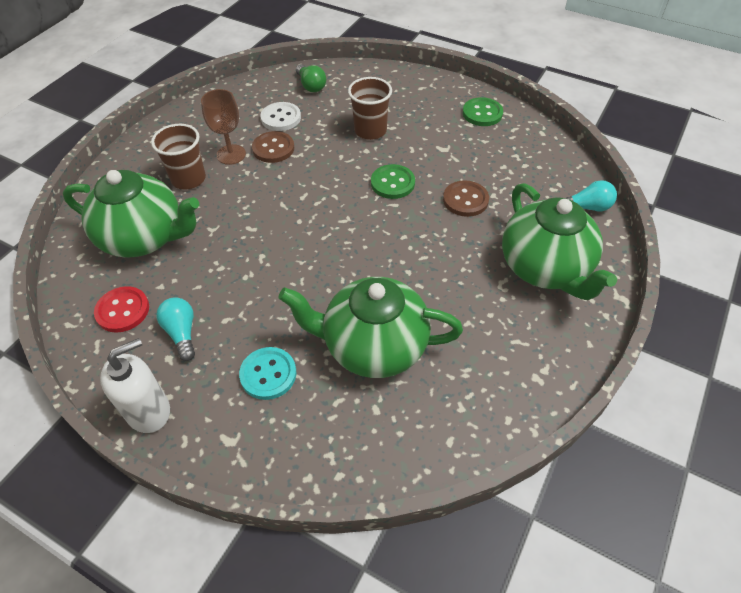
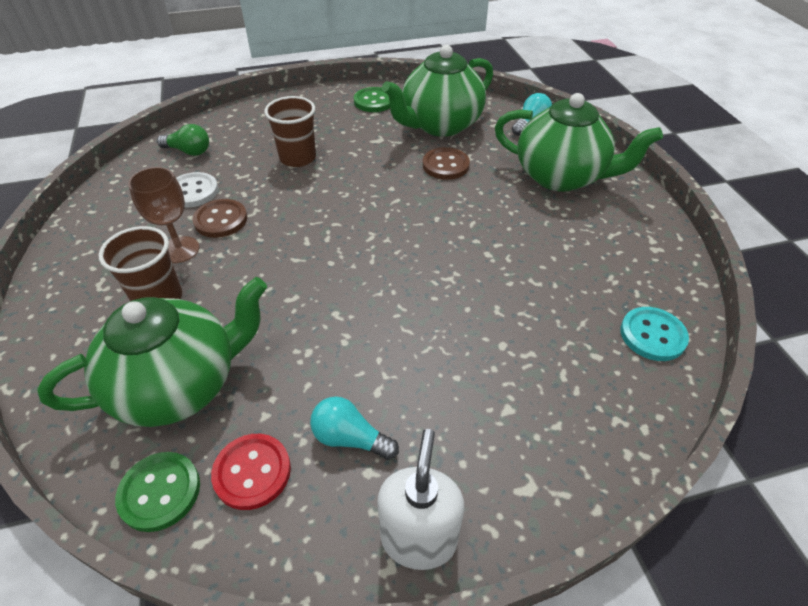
camera: 45 degrees left, 5 degrees down
turquoise button [239,347,296,400] -> turquoise button moved to [620,307,689,361]
green teapot [278,277,463,378] -> green teapot moved to [382,45,493,137]
green button [371,164,415,199] -> green button moved to [115,452,200,532]

